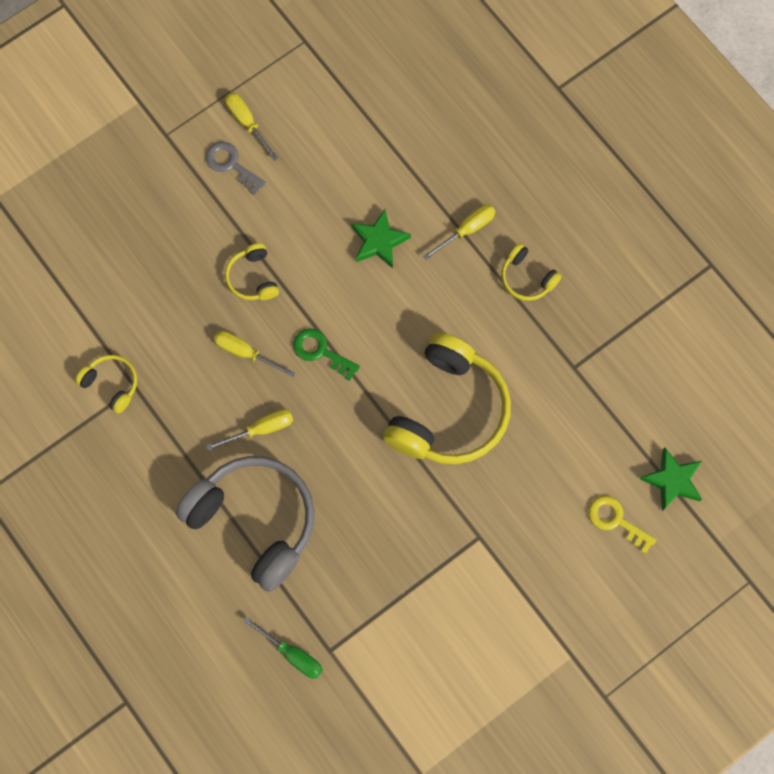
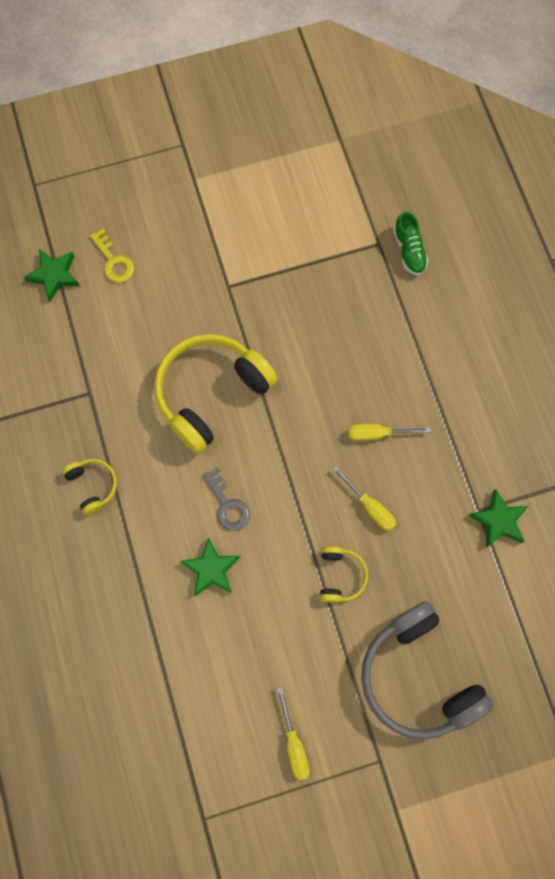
camera: 160 degrees left, 0 degrees up
yellow headphones [75,355,137,414] -> green star [469,489,528,548]
grey headphones [176,456,314,592] -> grey headphones moved to [361,601,494,740]
grey key [206,142,266,195] -> grey key moved to [203,467,250,531]
green screwdriver [243,617,323,679] -> green shoe [393,211,428,276]
green key [293,328,360,381] -> none
yellow screwdriver [423,204,495,260] -> none

